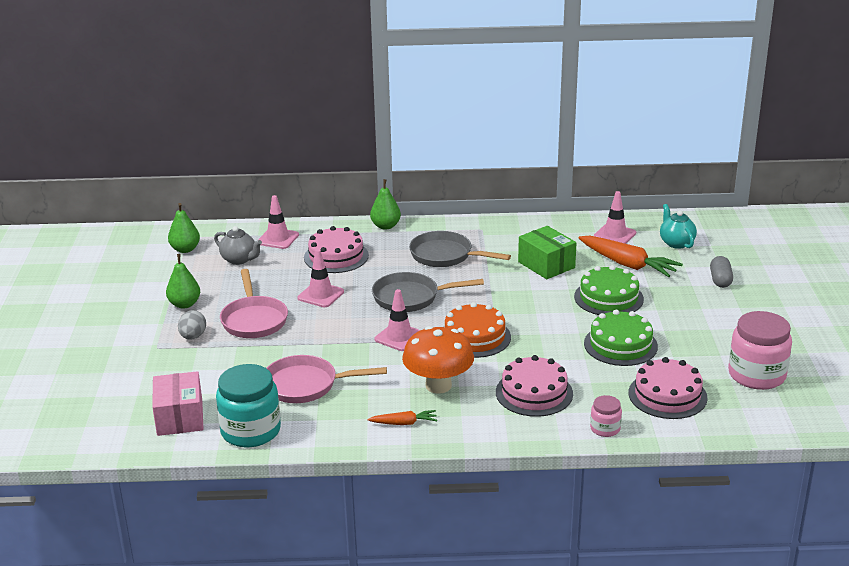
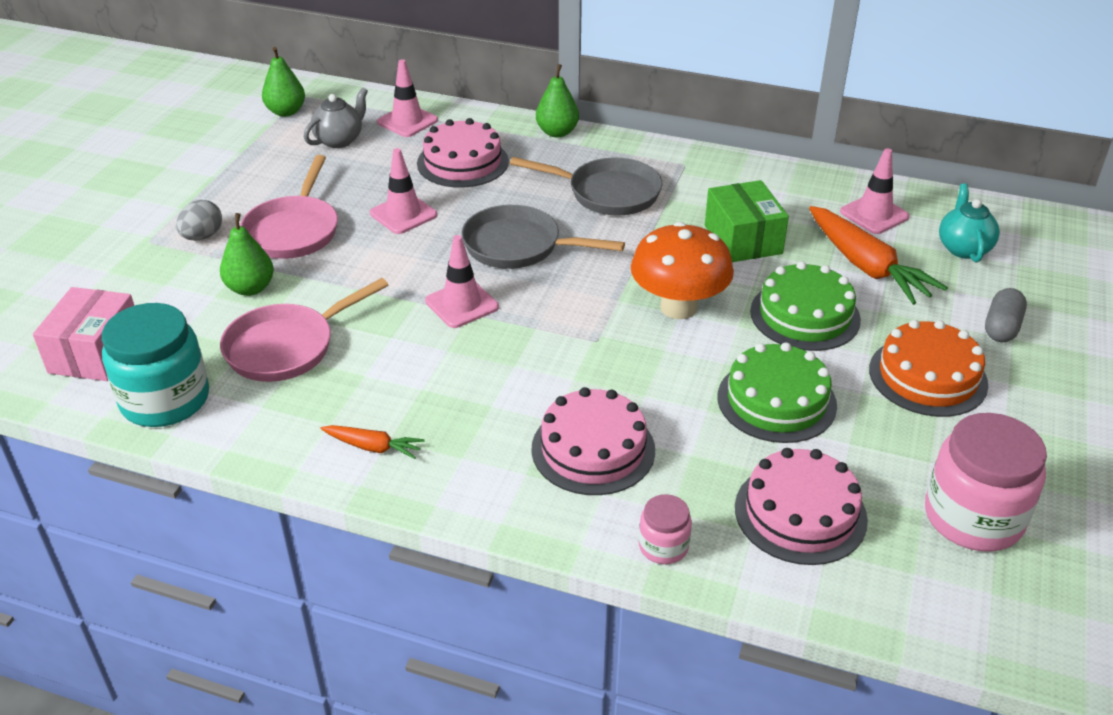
camera: 20 degrees right, 10 degrees up
green pear [166,254,200,308] -> green pear moved to [220,213,274,296]
grey teapot [214,226,262,265] -> grey teapot turned 105 degrees counterclockwise [304,87,368,148]
pink pan [267,355,387,403] -> pink pan turned 60 degrees counterclockwise [220,278,388,382]
orange mushroom [402,326,474,394] -> orange mushroom moved to [631,222,734,319]
grey pan [409,231,511,267] -> grey pan turned 150 degrees clockwise [510,157,662,215]
orange cake [444,302,511,358] -> orange cake moved to [869,320,988,417]

